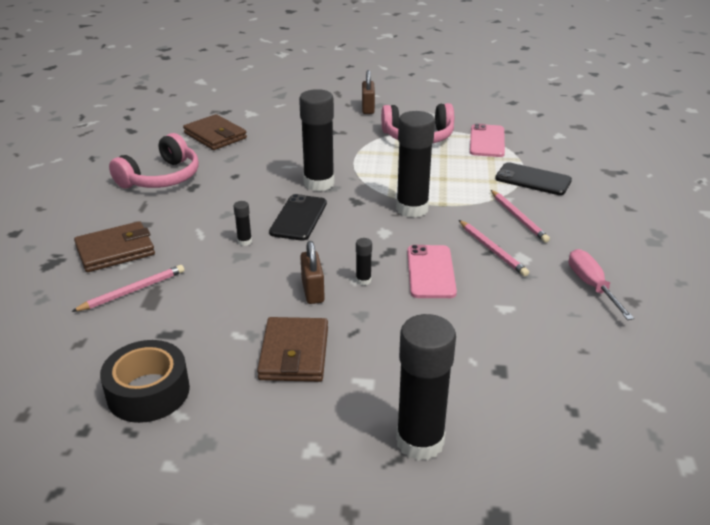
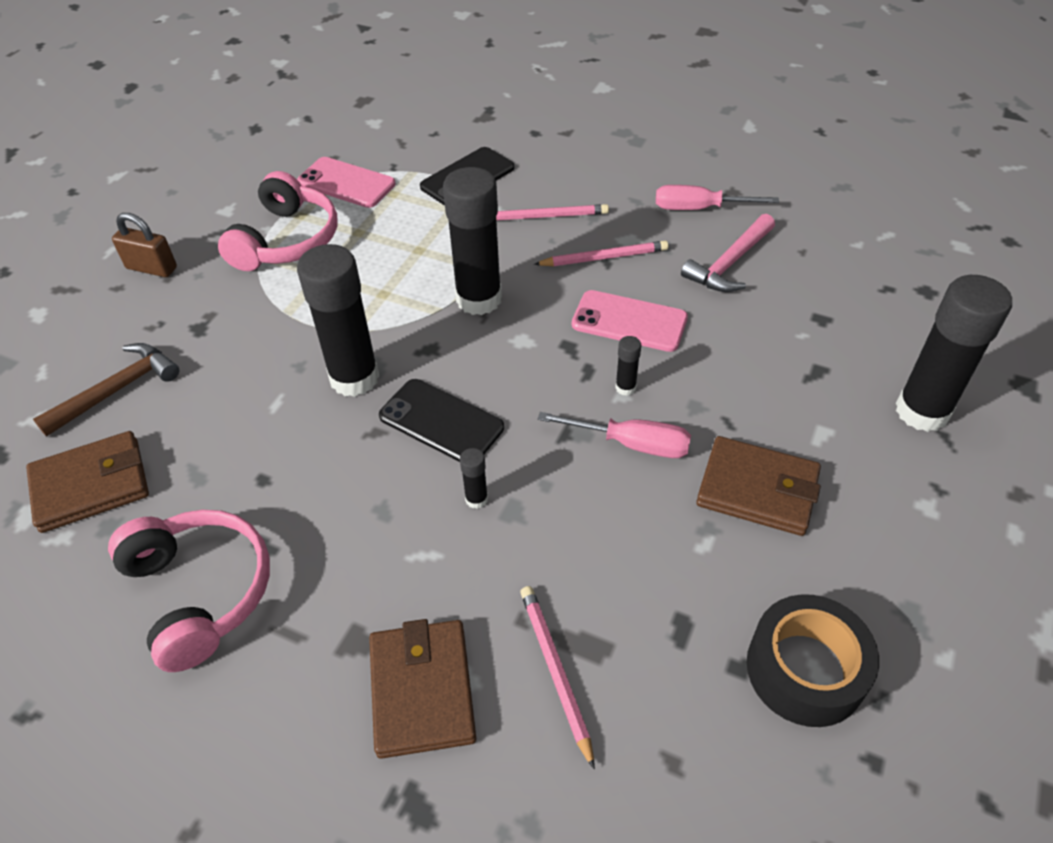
camera: 70 degrees left, 15 degrees up
brown padlock [300,241,325,304] -> pink screwdriver [538,412,691,458]
none -> brown hammer [33,343,179,437]
none -> pink hammer [681,214,775,292]

